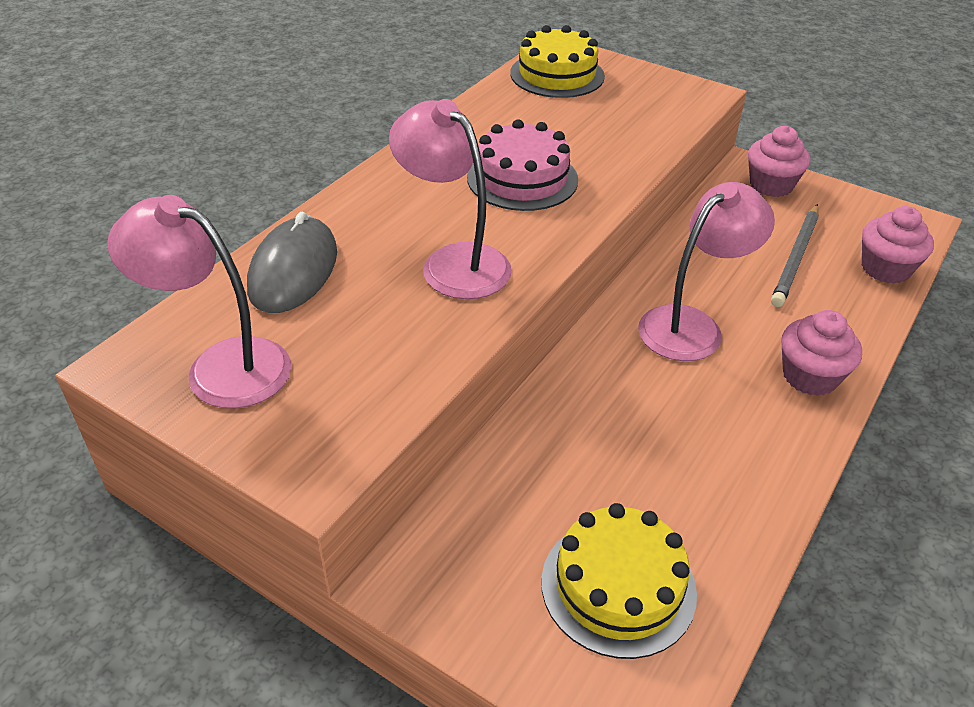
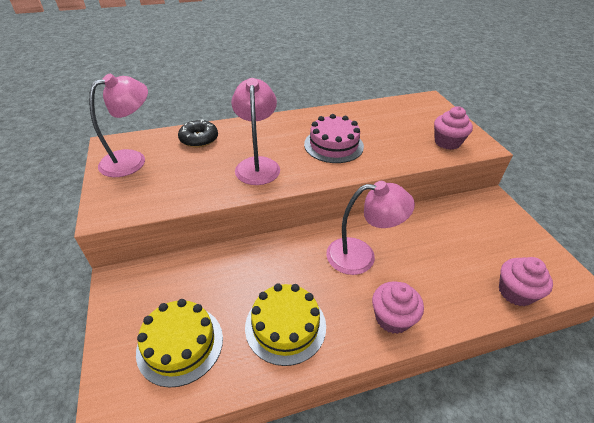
camera: 40 degrees right, 0 degrees up
pink lamp [107,195,291,408] -> pink lamp turned 75 degrees clockwise [89,74,148,177]
grey mouse [247,212,337,313] -> black donut [178,119,218,148]
yellow cake [510,25,605,98] -> yellow cake moved to [245,283,326,366]
pink cupcake [748,126,810,197] -> pink cupcake moved to [434,106,473,150]
grey pencil [771,204,819,307] -> none

